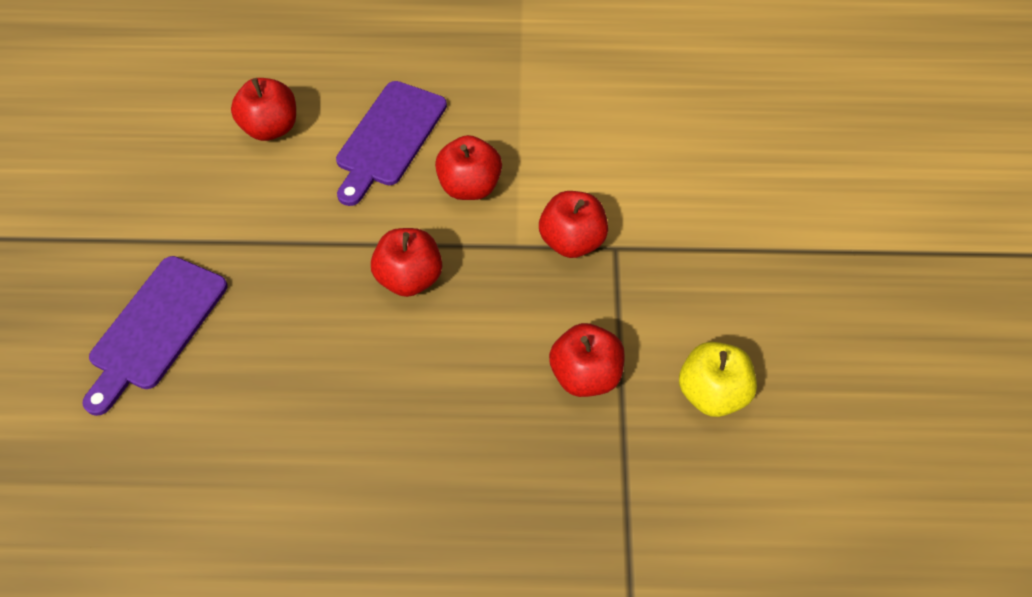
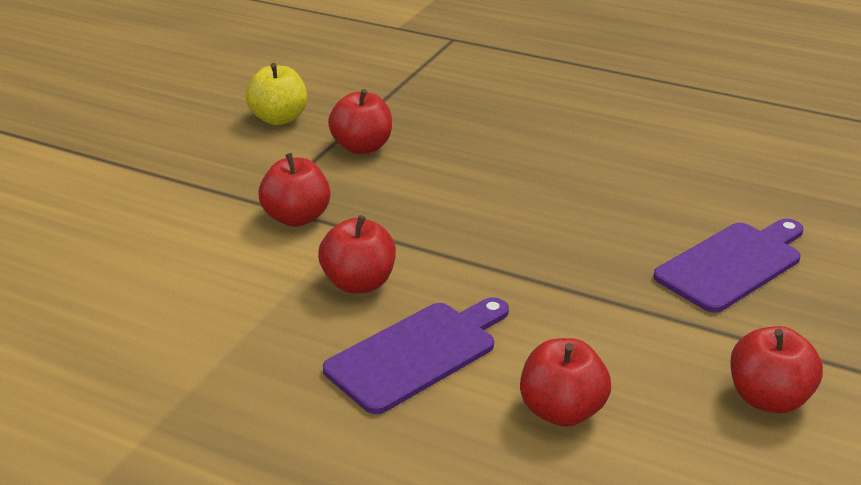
camera: 155 degrees left, 25 degrees down
red apple [371,228,442,297] -> red apple moved to [730,326,823,413]

